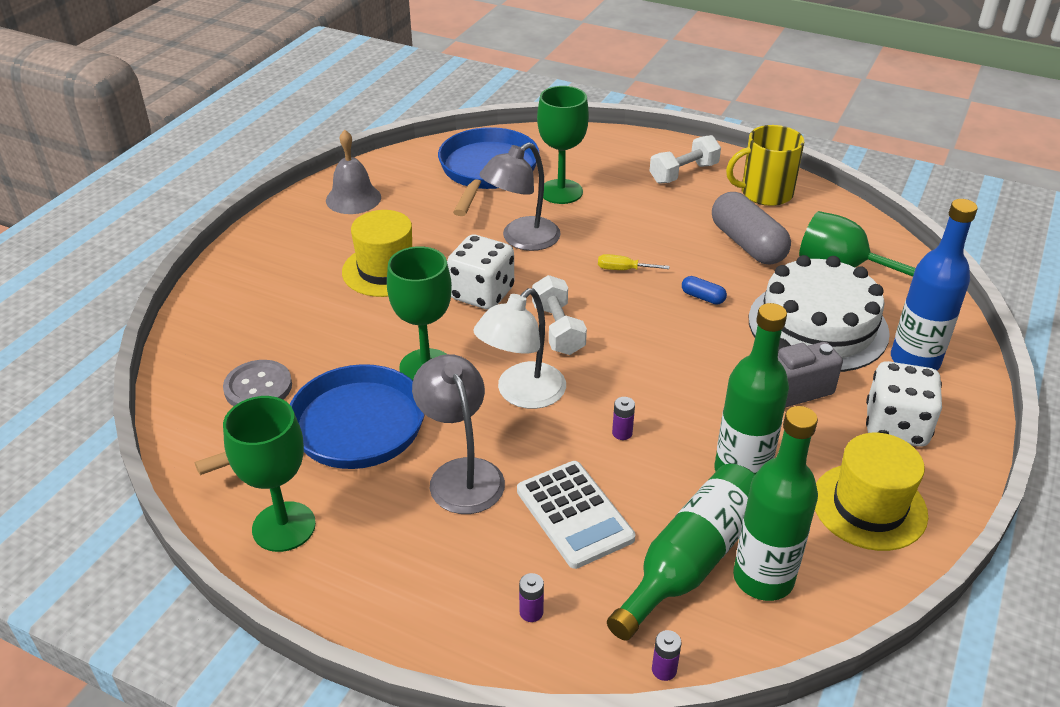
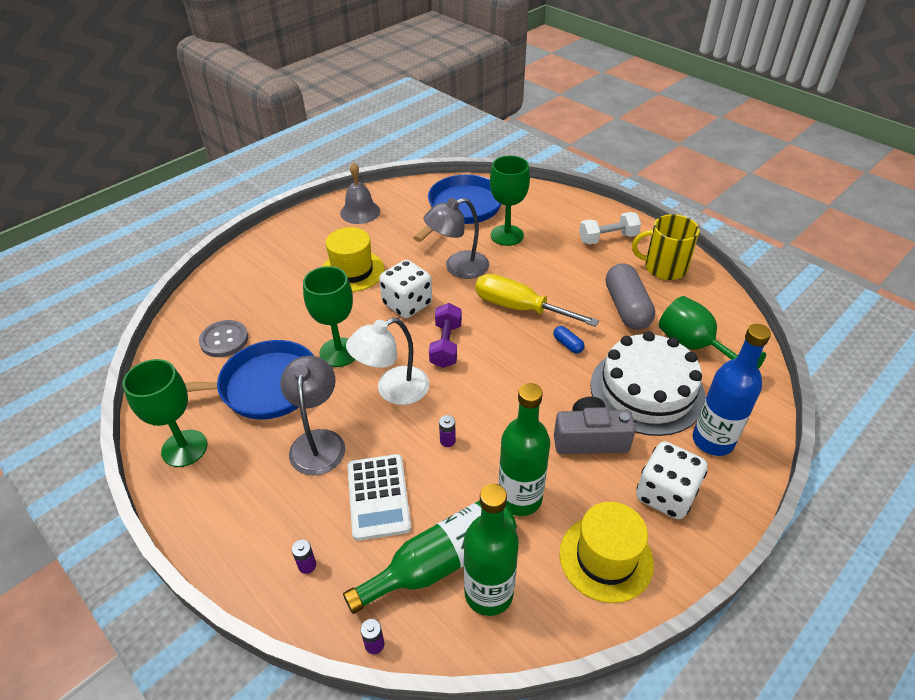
camera: 20 degrees right, 5 degrees up
white dumbbell [532,275,587,355] -> purple dumbbell [429,303,462,368]
yellow screwdriver [598,254,669,270] -> yellow screwdriver [475,274,599,327], size x2.31

